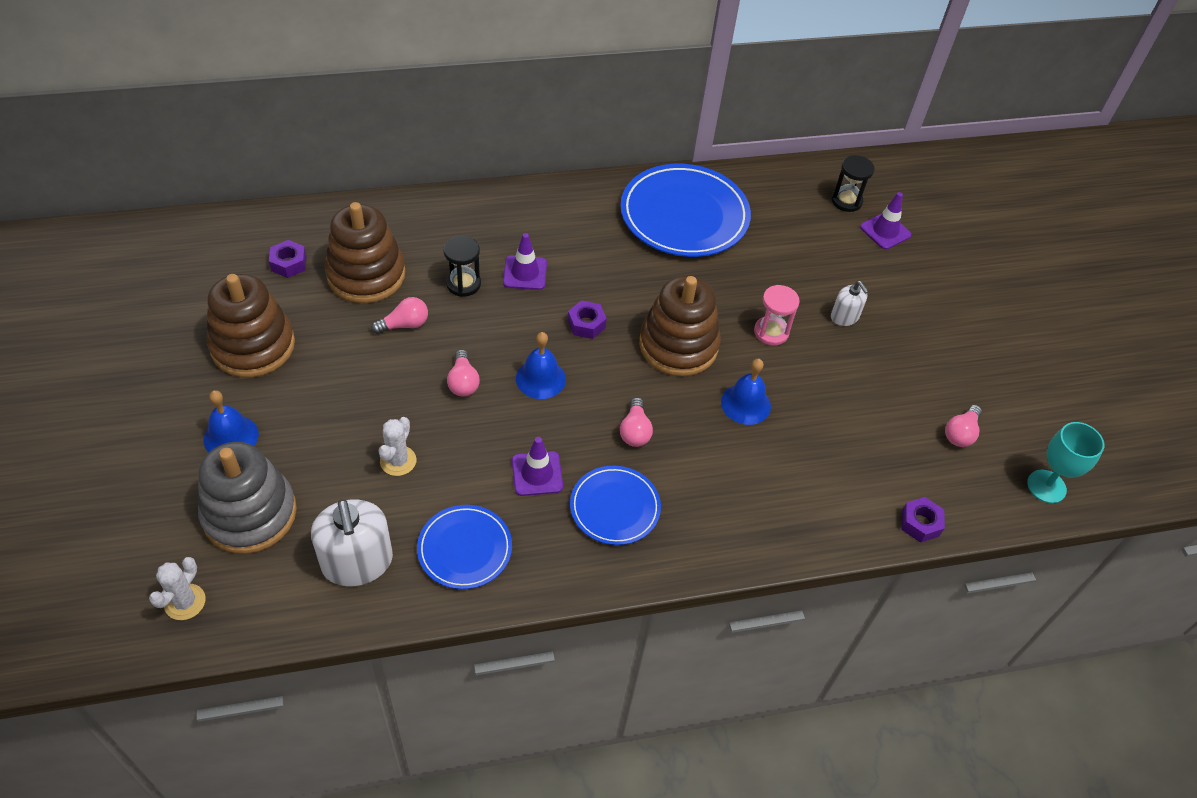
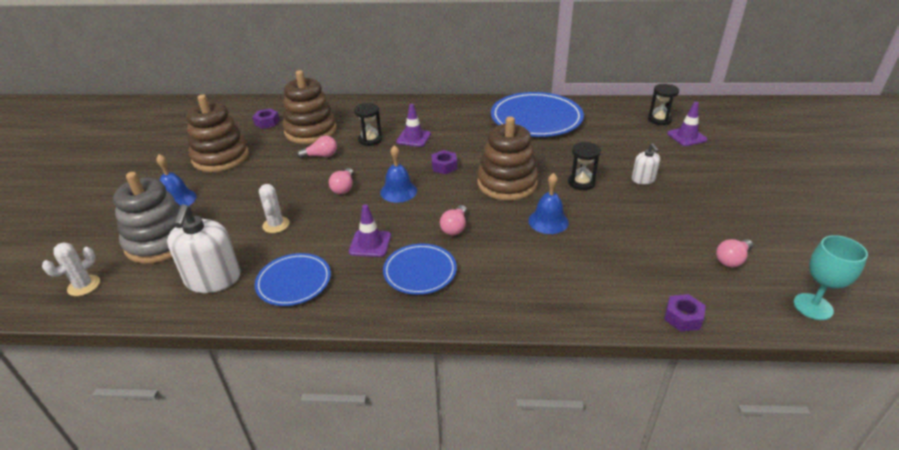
camera: 20 degrees right, 15 degrees down
white cactus [379,417,416,476] -> white cactus turned 45 degrees counterclockwise [259,184,290,233]
pink hourglass [754,285,800,346] -> black hourglass [568,142,601,190]

